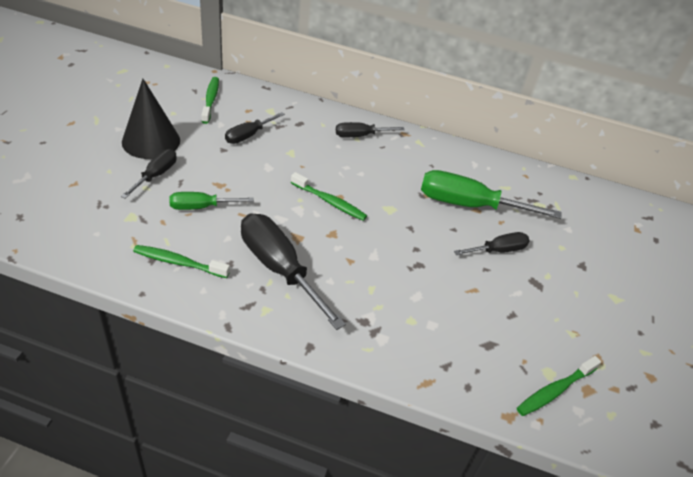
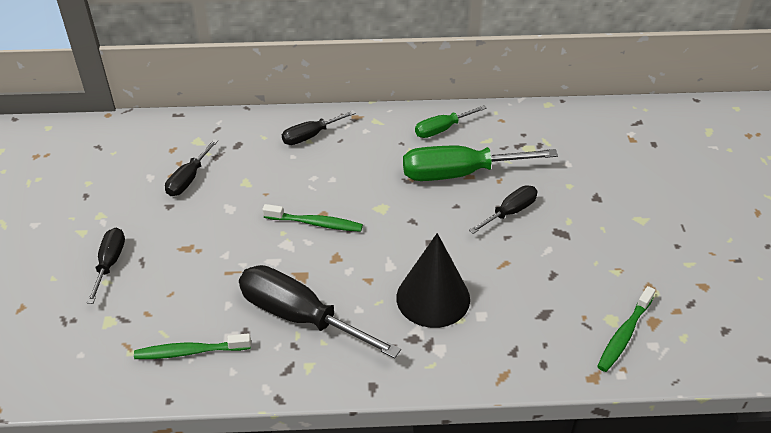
camera: 15 degrees left, 0 degrees up
black cone [122,79,180,159] -> black cone moved to [396,233,470,328]
green screwdriver [169,192,254,210] -> green screwdriver moved to [415,105,487,138]
green toothbrush [201,77,219,124] -> none

